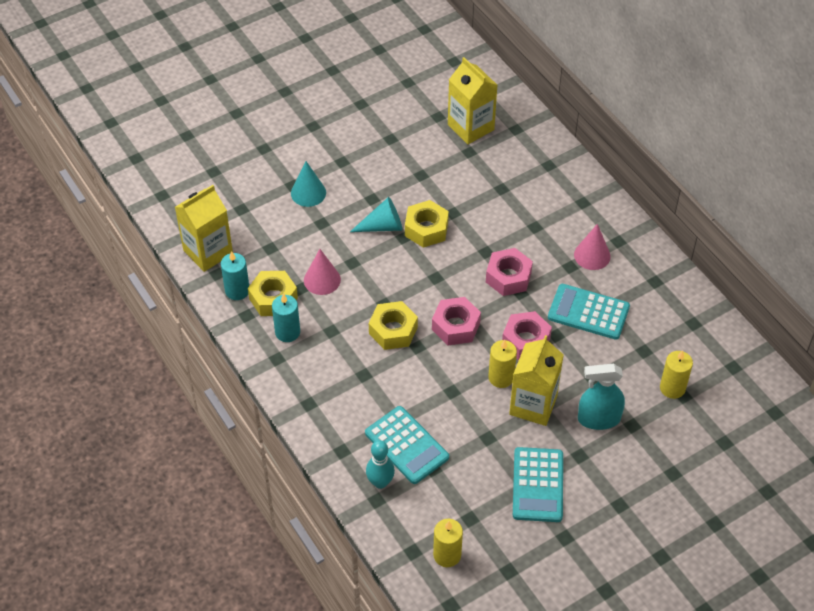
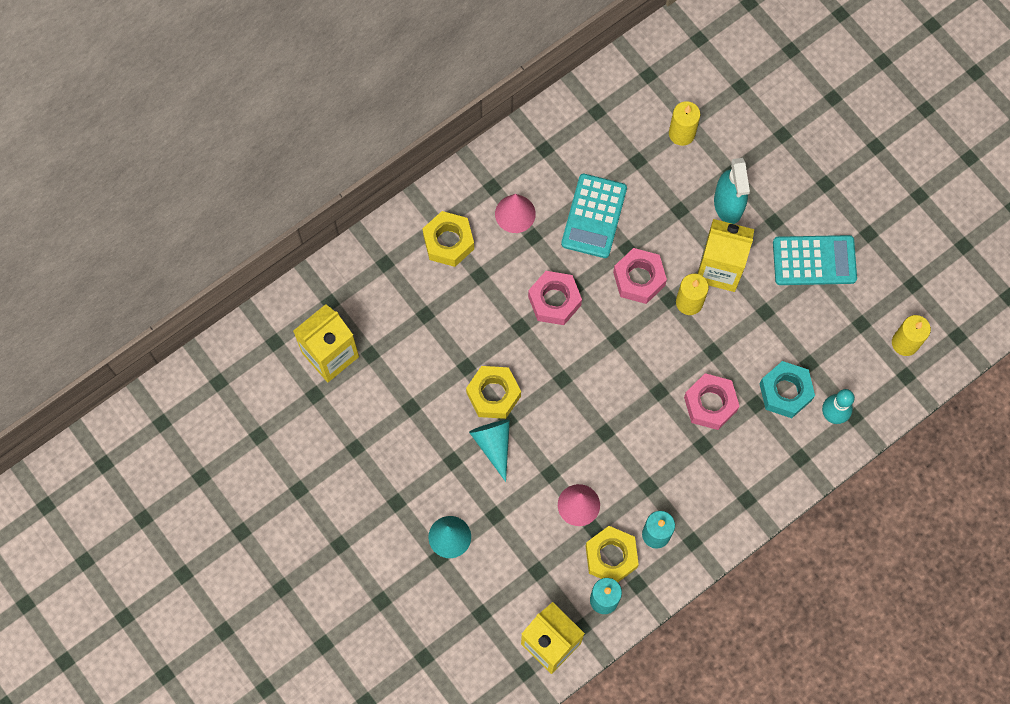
camera: 95 degrees left, 20 degrees up
turquoise calculator [365,406,449,484] -> turquoise nut [760,361,815,418]
yellow nut [369,301,418,350] -> yellow nut moved to [422,211,474,267]
pink nut [432,297,481,345] -> pink nut moved to [684,373,740,430]

